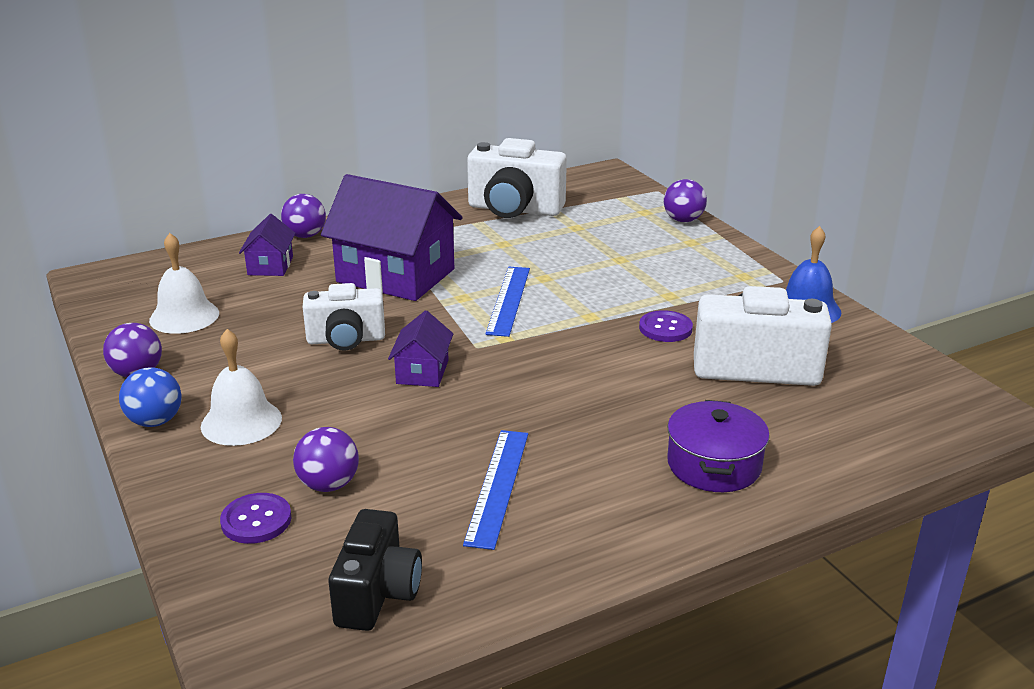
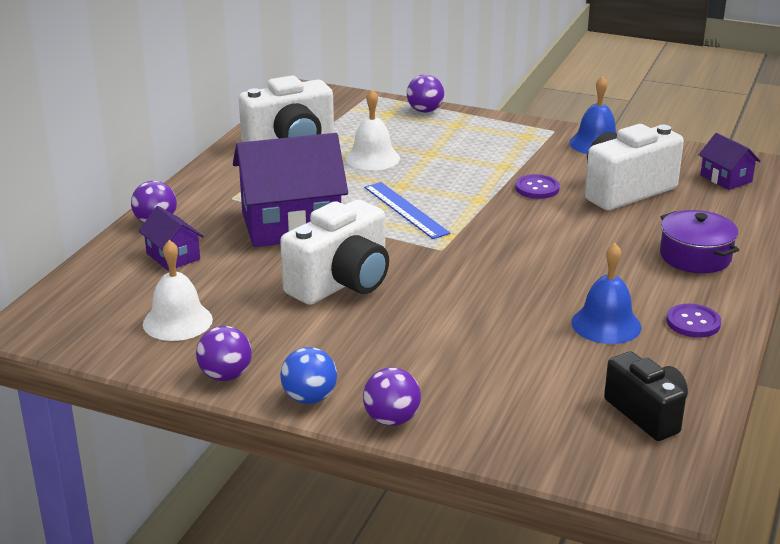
camera: 40 degrees left, 0 degrees up
white bell [201,329,282,446] -> white bell moved to [345,89,400,170]
purple button [220,493,292,544] -> purple button moved to [667,304,721,338]
purple ball [293,427,359,492] -> purple ball moved to [363,367,421,426]
white camera [303,283,385,351] -> white camera [280,199,389,305], size x1.53
purple house [388,310,453,387] -> purple house moved to [699,133,760,190]
blue ruler [463,430,528,550] -> blue bell [571,243,641,344]

